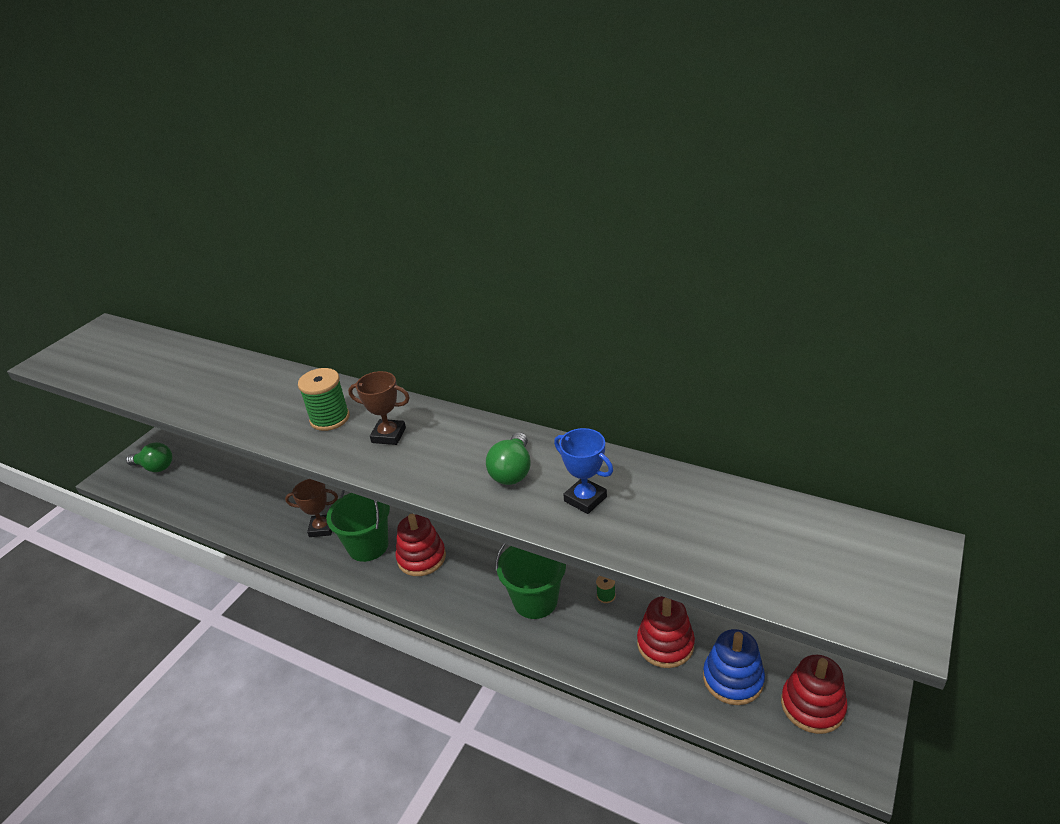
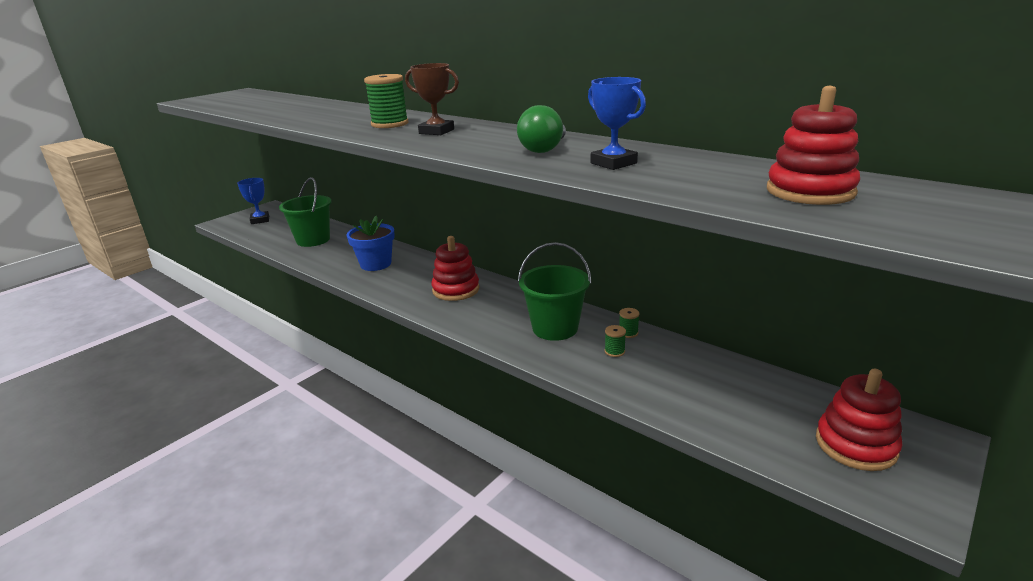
camera: 10 degrees right, 10 degrees down
green light bulb [126,442,172,472] -> blue trophy [237,178,269,224]
brown trophy [285,479,338,537] -> blue flower pot [347,216,395,271]
green bucket [326,490,390,562] -> green bucket moved to [279,177,332,247]
red stacking toy [637,596,695,668] -> red stacking toy moved to [767,86,860,205]
blue stacking toy [703,629,765,705] -> none
none -> green spool [605,325,626,357]

